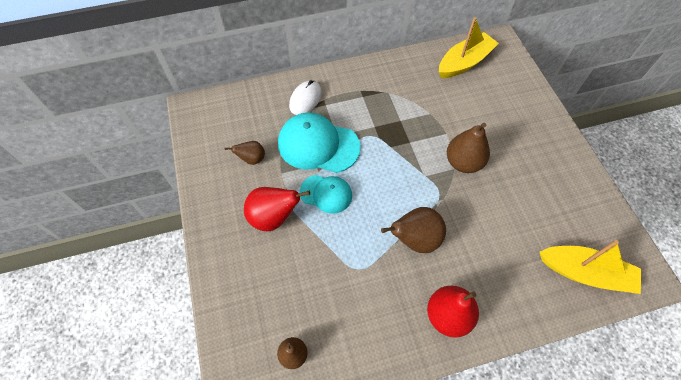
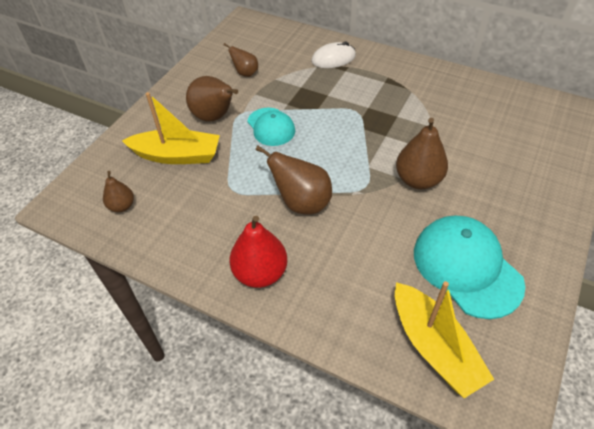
camera: 45 degrees right, 10 degrees down
red pear [244,187,310,231] -> brown pear [186,76,238,122]
turquoise cap [278,113,361,173] -> turquoise cap moved to [414,216,525,319]
yellow boat [439,17,499,78] -> yellow boat moved to [122,92,220,164]

